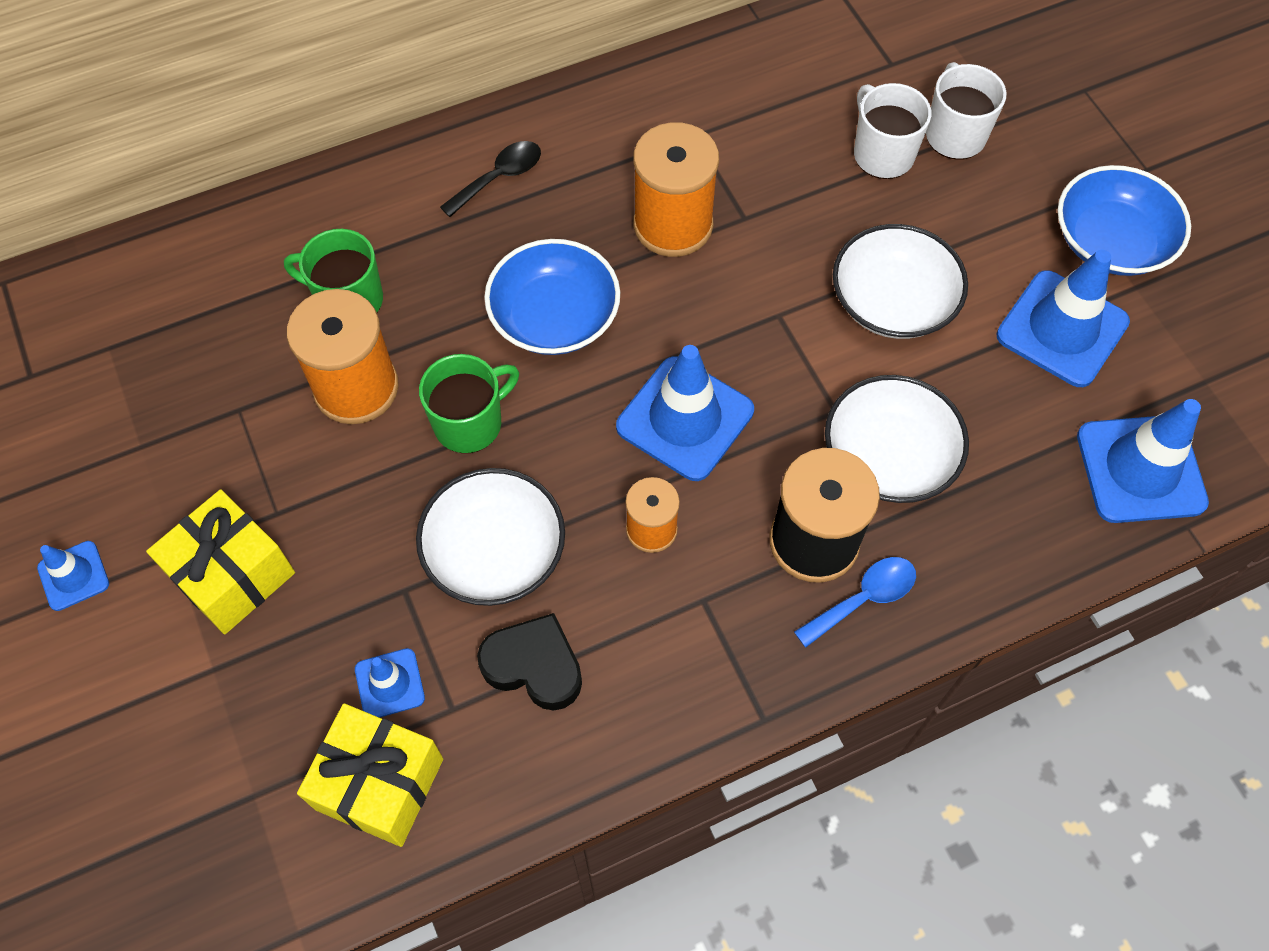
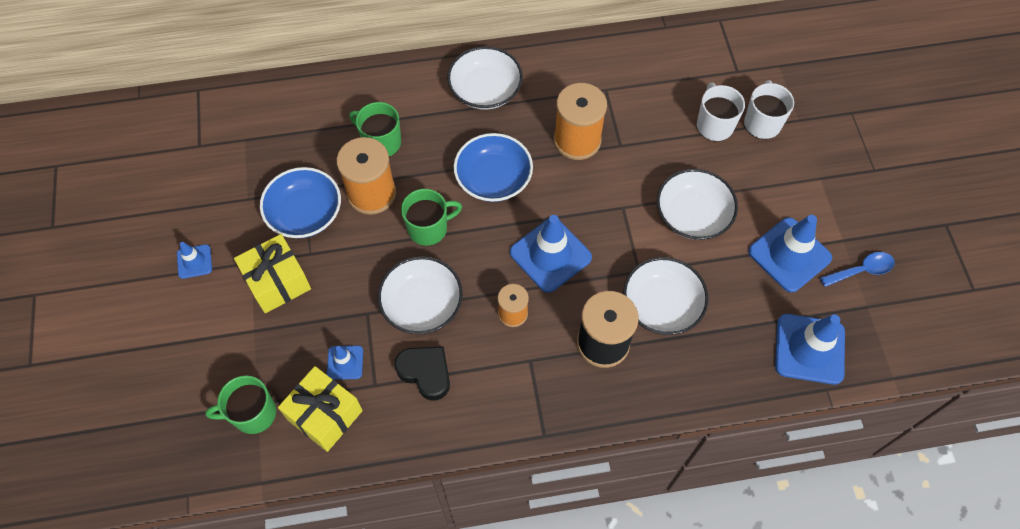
camera: 15 degrees right, 0 degrees up
black spoon [440,141,541,217] -> white bowl [447,46,523,110]
blue spoon [794,557,916,648] -> blue spoon moved to [820,252,895,287]
blue bowl [1058,165,1191,276] -> blue bowl moved to [260,167,341,238]
none -> green mug [205,376,276,434]

